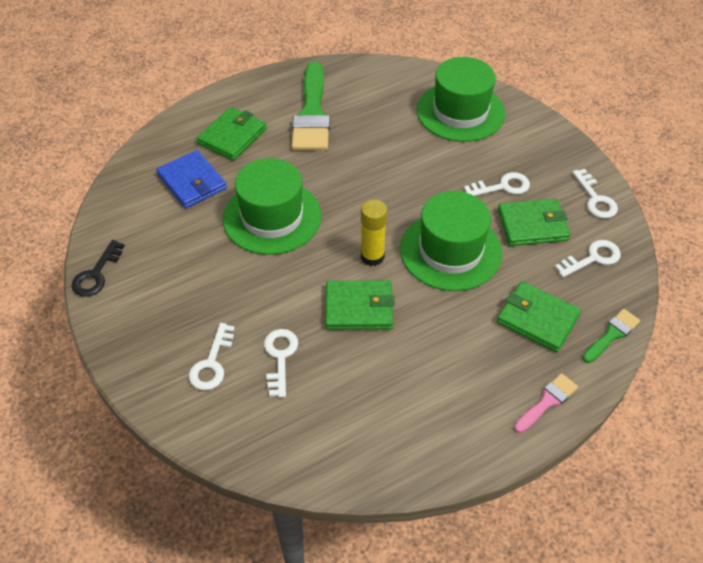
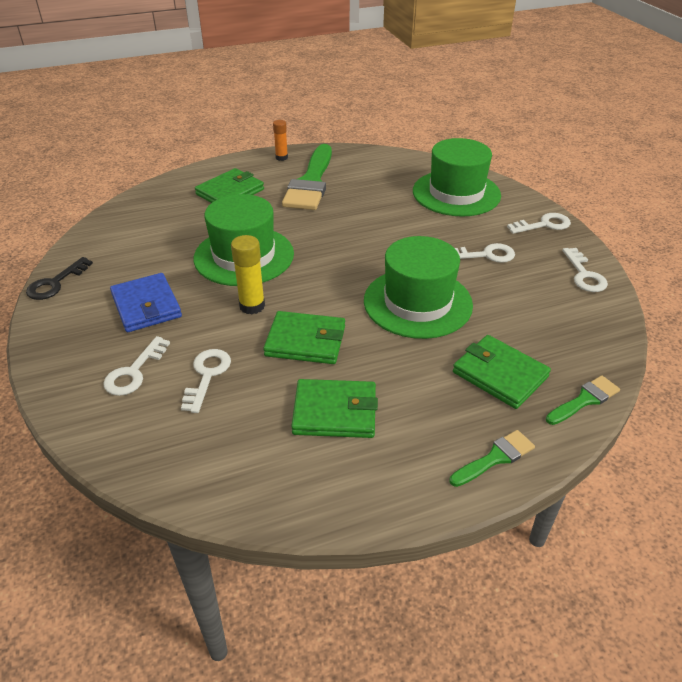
camera: 10 degrees right, 10 degrees down
blue wallet [156,150,227,208] -> blue wallet moved to [110,273,182,332]
yellow glue stick [361,199,387,266] -> yellow glue stick moved to [231,235,265,315]
green wallet [498,198,570,246] -> green wallet moved to [291,379,378,438]
pink brush [514,373,578,433] -> green brush [449,430,535,487]
white key [555,240,621,277] -> white key moved to [507,213,571,234]
none -> orange glue stick [273,120,288,161]

